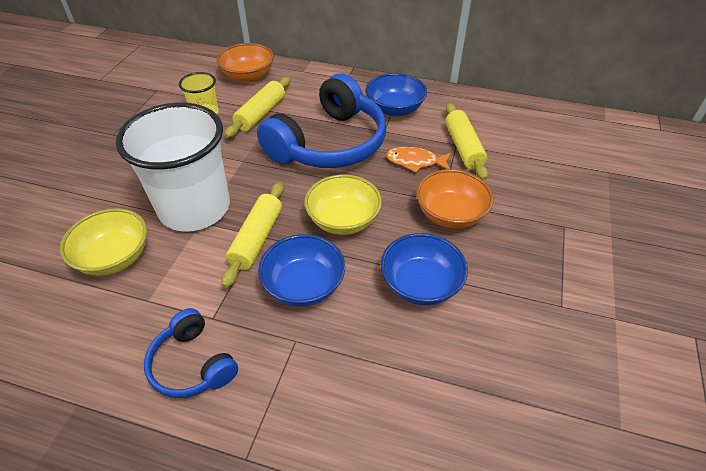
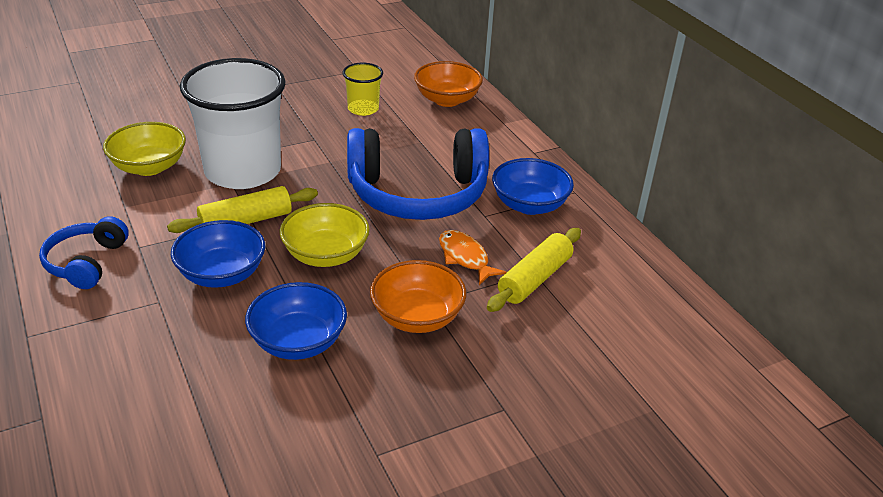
camera: 45 degrees right, 10 degrees down
yellow rolling pin [225,77,291,138] -> none

